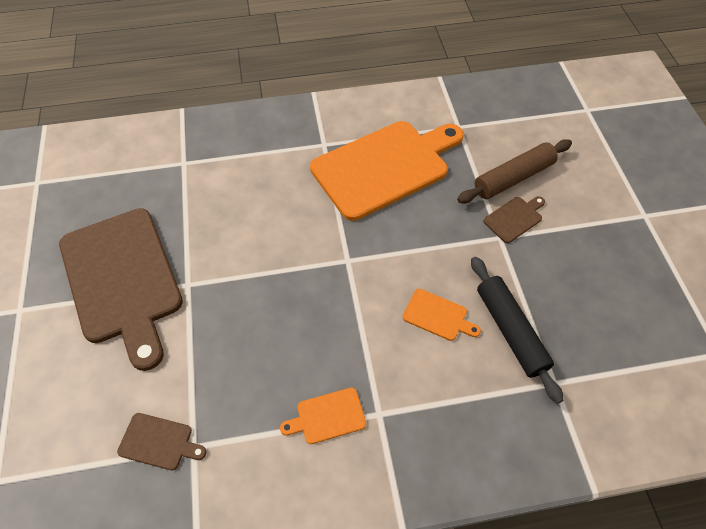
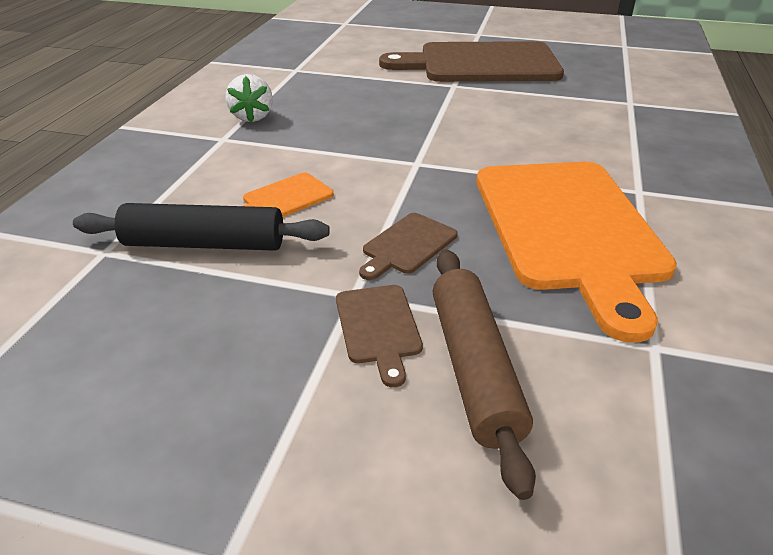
camera: 115 degrees right, 20 degrees down
brown cutting board [117,413,207,470] -> brown cutting board moved to [359,213,458,280]
orange cutting board [280,388,366,444] -> white strawberry [226,74,273,122]

